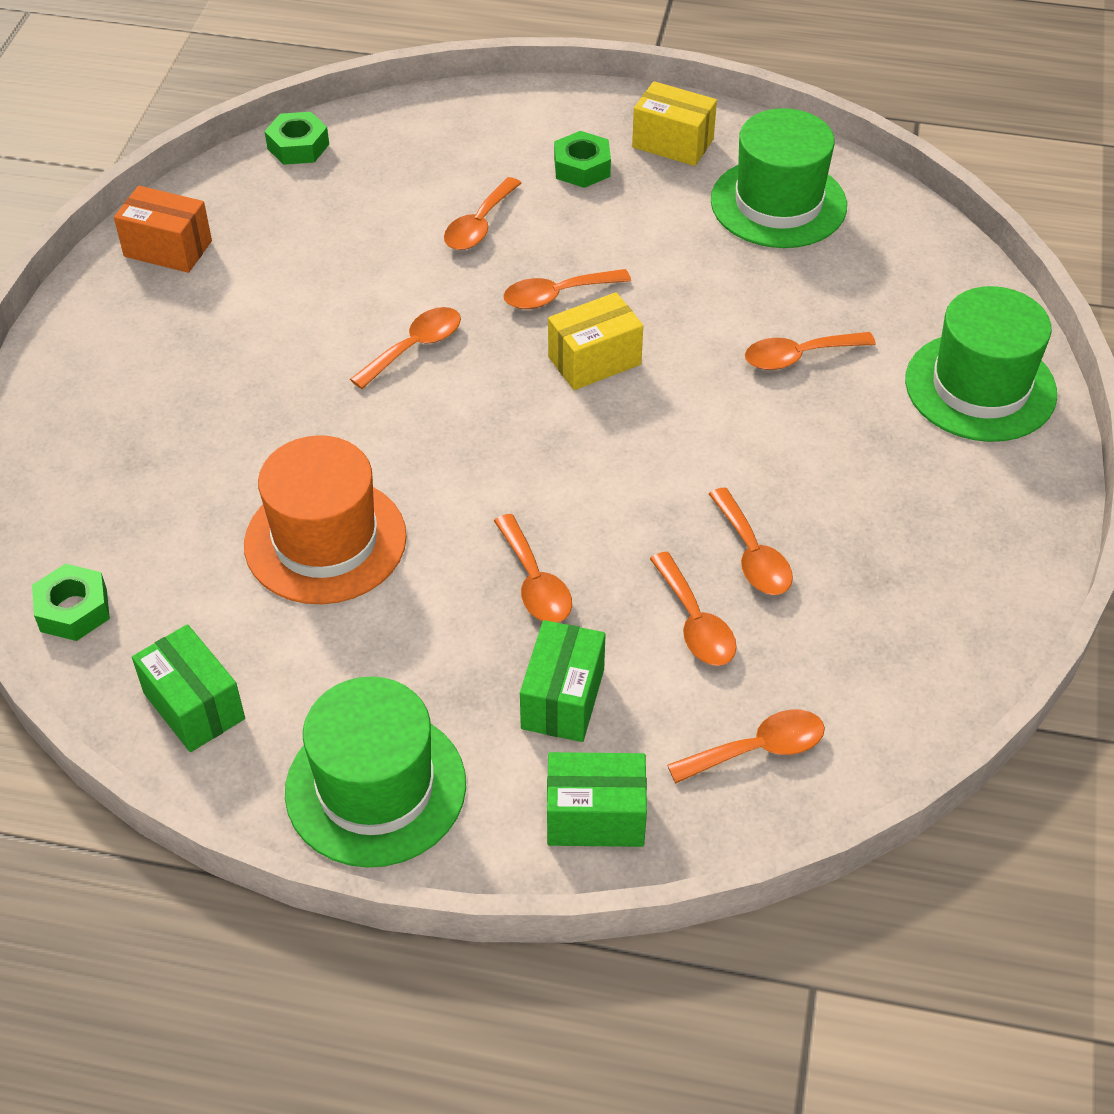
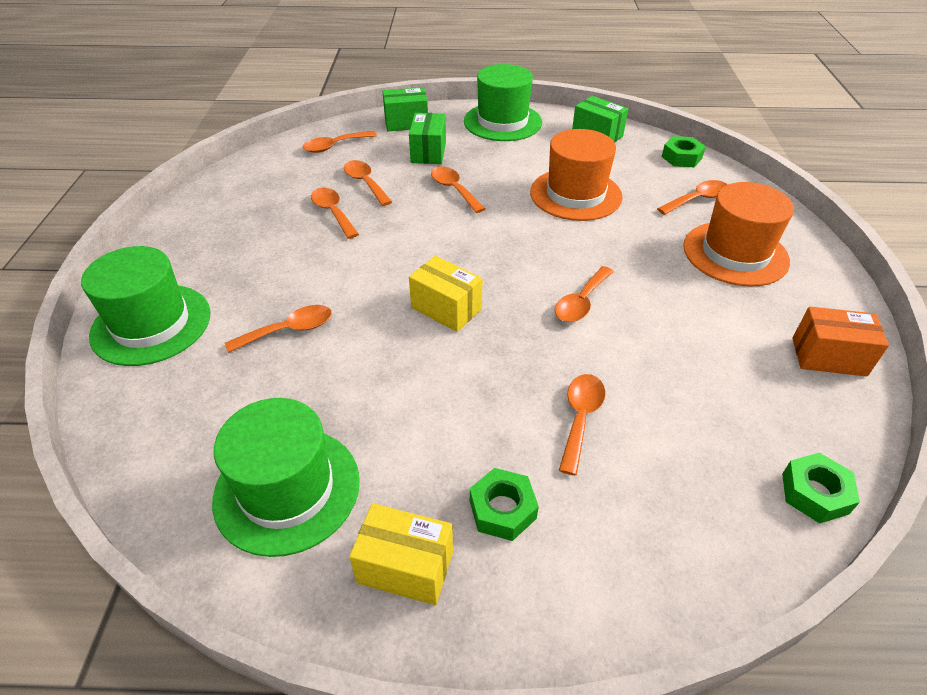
camera: 170 degrees right, 5 degrees down
orange spoon [503,269,631,309] -> orange spoon moved to [657,180,727,215]
yellow box [548,292,643,390] -> yellow box turned 75 degrees clockwise [409,256,483,332]
none -> orange hat [683,182,794,287]

